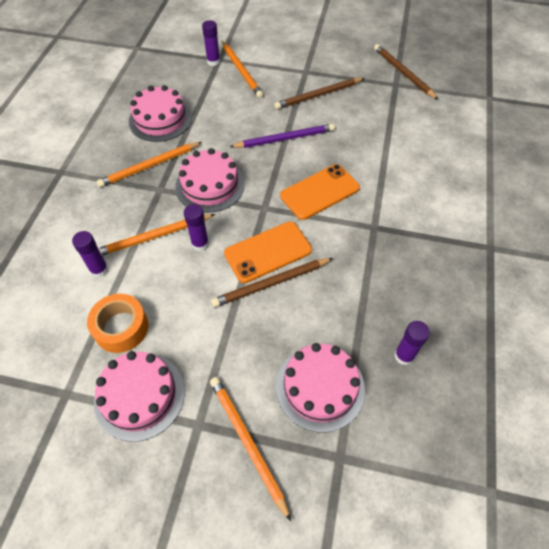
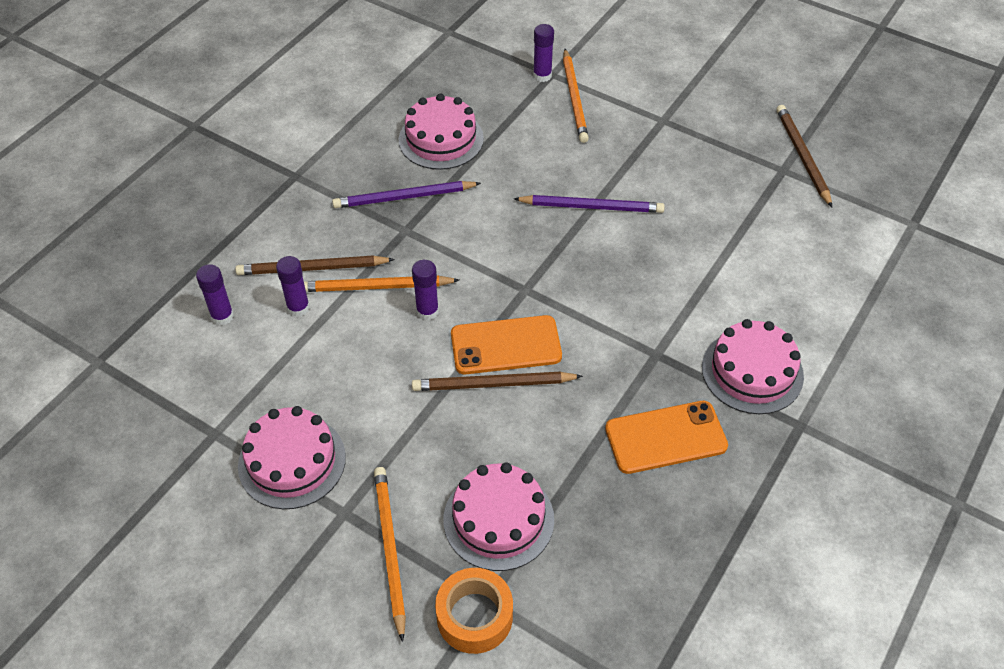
camera: 20 degrees right, 5 degrees down
orange tape [87,294,148,353] -> orange tape moved to [435,568,513,654]
orange pencil [96,142,202,187] -> purple pencil [332,181,481,208]
pink cake [175,148,245,213] -> pink cake moved to [702,319,804,414]
brown pencil [274,78,364,109] -> brown pencil moved to [235,255,395,275]
orange phone [280,164,360,220] -> orange phone moved to [605,401,728,474]
purple glue stick [395,321,430,365] -> purple glue stick moved to [196,264,234,325]

